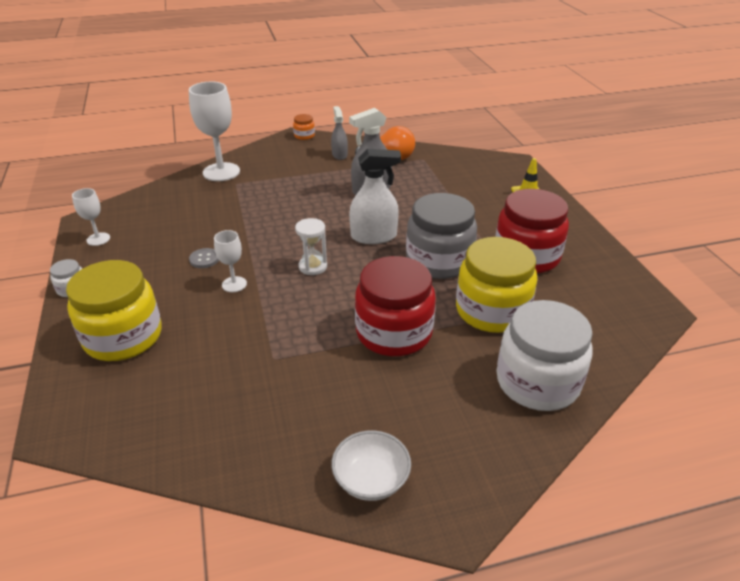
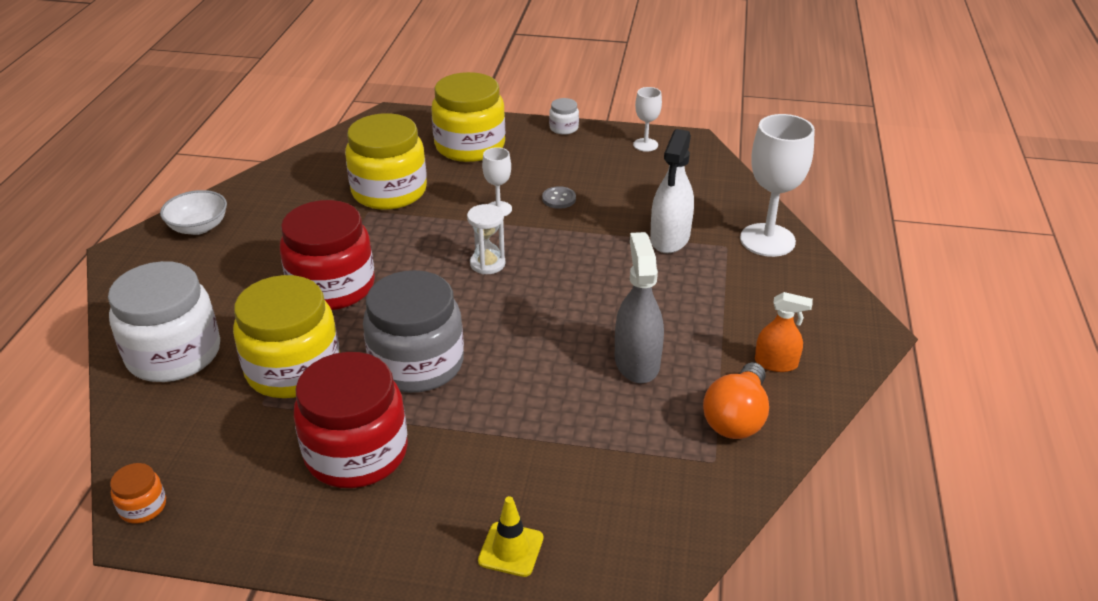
camera: 115 degrees right, 0 degrees up
orange jar [293,114,315,140] -> orange jar moved to [110,463,166,524]
grey spray bottle [331,106,348,160] -> orange spray bottle [755,292,813,372]
white spray bottle [349,149,401,244] -> white spray bottle moved to [650,129,694,253]
none -> yellow jar [345,113,427,210]

